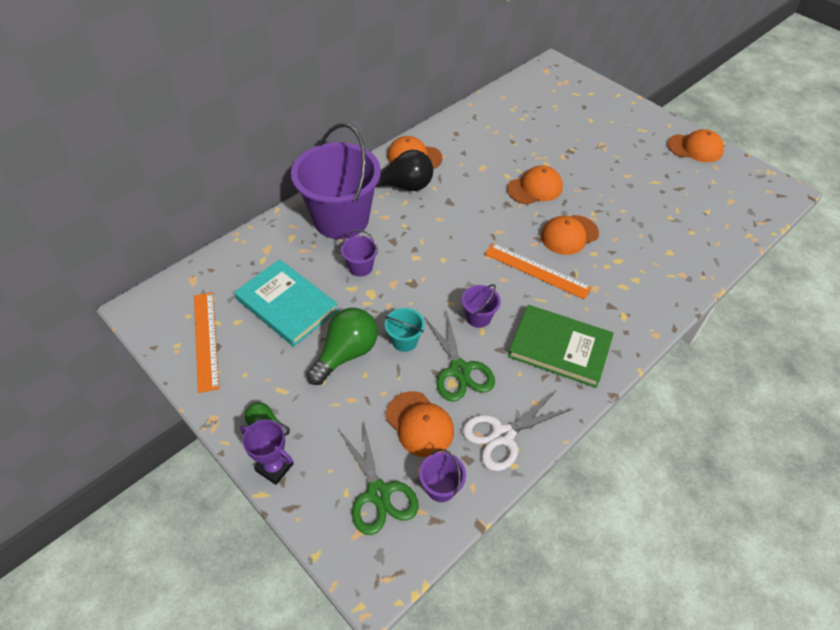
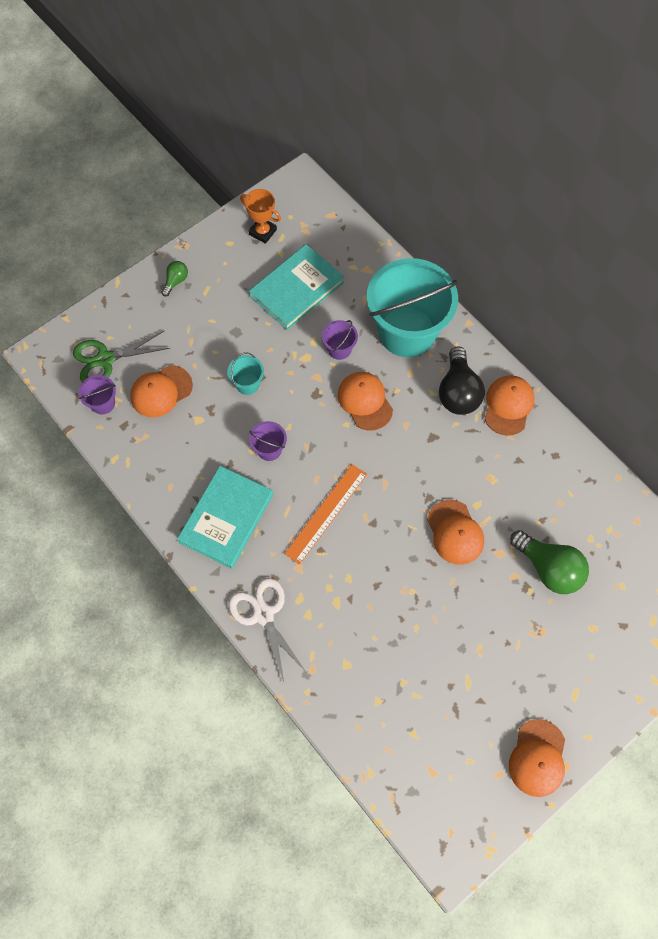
camera: 95 degrees right, 15 degrees up
orange ruler [194,292,219,393] -> orange trophy [240,189,281,244]
purple trophy [240,419,294,485] -> none
purple bucket [291,123,381,239] -> turquoise bucket [366,258,458,357]
green light bulb [307,308,378,385] -> green light bulb moved to [510,530,589,594]
green scissors [424,310,495,402] -> none
white scissors [462,390,572,471] -> white scissors moved to [228,578,307,682]
green book [508,305,614,388] -> turquoise book [177,466,273,569]
orange cap [541,215,599,255] -> orange cap moved to [338,372,393,431]

